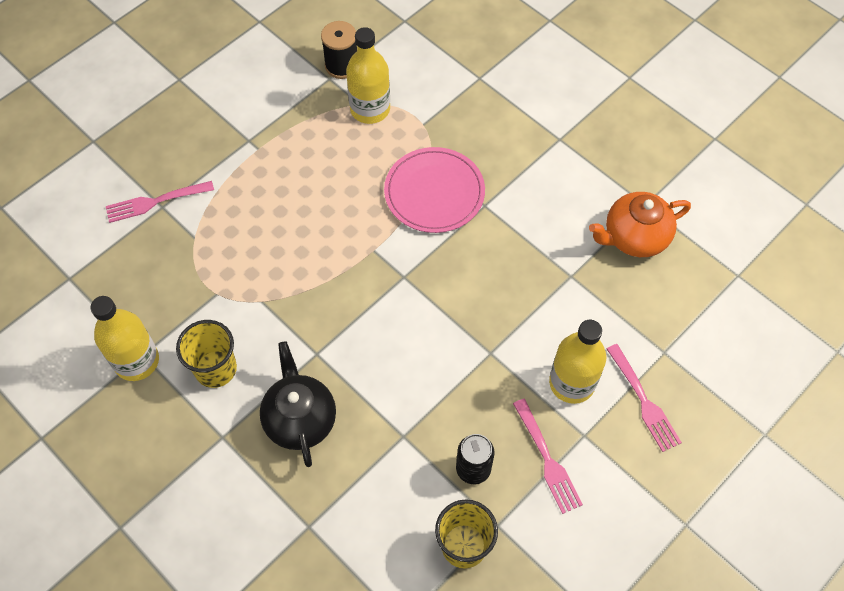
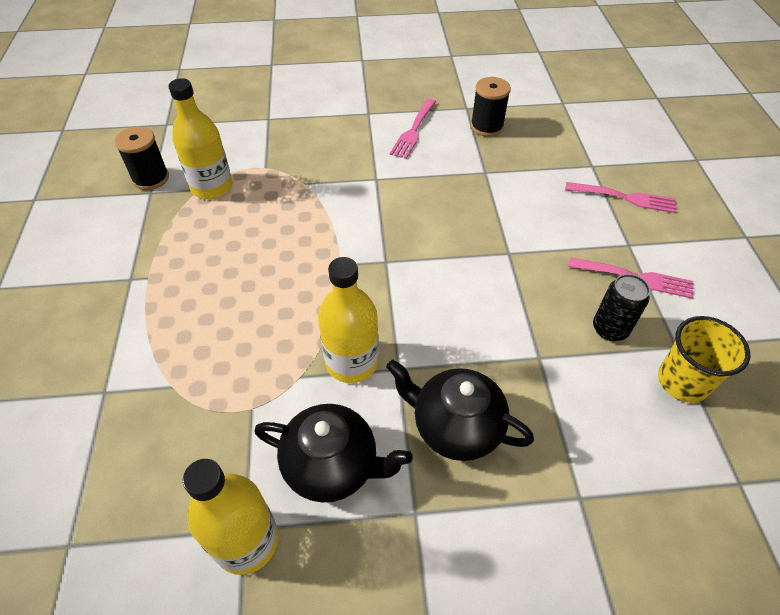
camera: 50 degrees left, 10 degrees down
pink fork [106,181,214,223] -> pink fork moved to [390,99,436,159]
yellow cup [176,320,237,388] -> black teapot [254,404,413,503]
pink plate [384,147,485,233] -> none
yellow bottle [549,320,606,404] -> yellow bottle moved to [318,257,379,383]
orange teapot [589,192,691,257] -> black spool [471,77,511,137]

